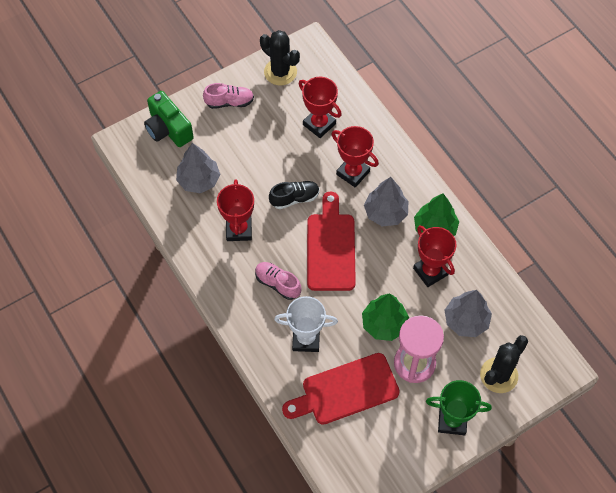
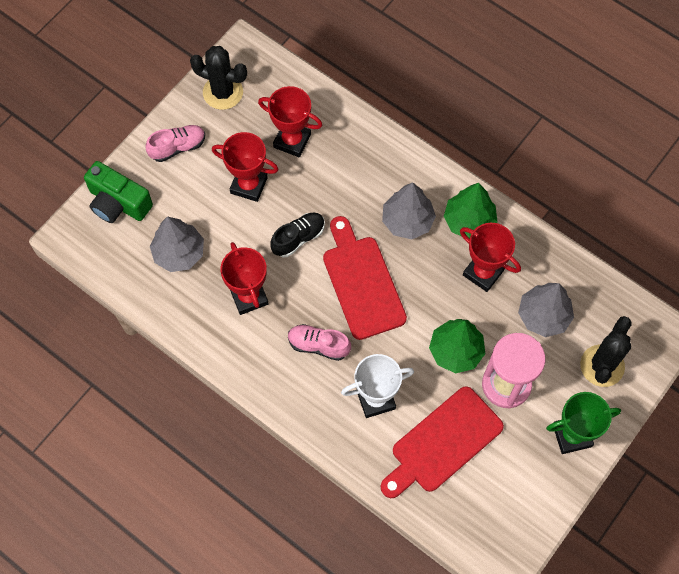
camera: 20 degrees left, 5 degrees up
red trophy [331,126,379,188] -> red trophy moved to [212,132,279,202]

